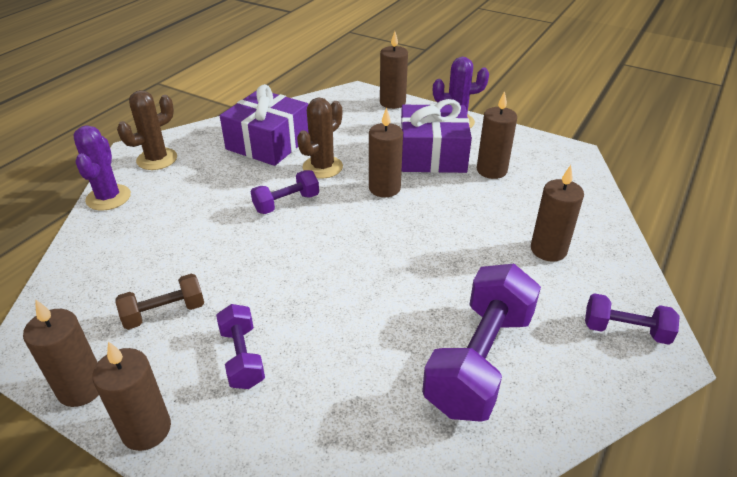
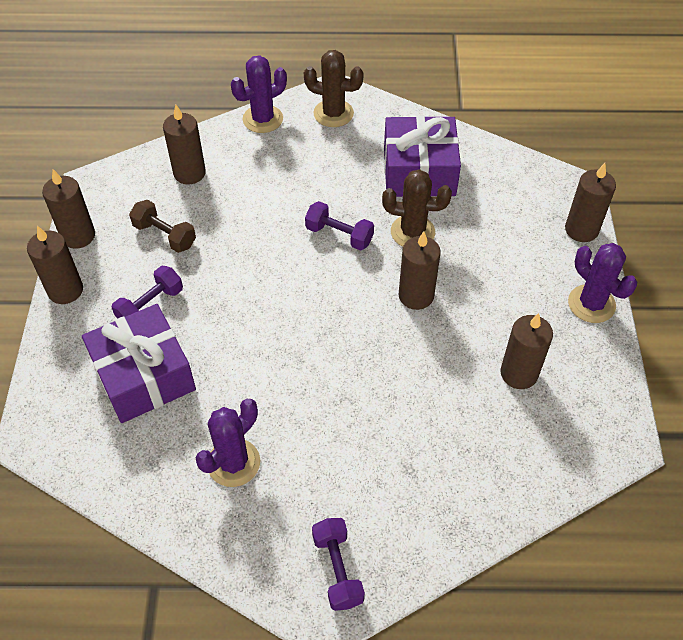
camera: 60 degrees right, 15 degrees up
purple gift [401,99,472,173] -> purple gift moved to [82,304,196,423]
purple dumbbell [422,264,541,422] -> purple cactus [195,399,260,487]
brown candle [531,165,584,262] -> brown candle moved to [163,105,206,185]

